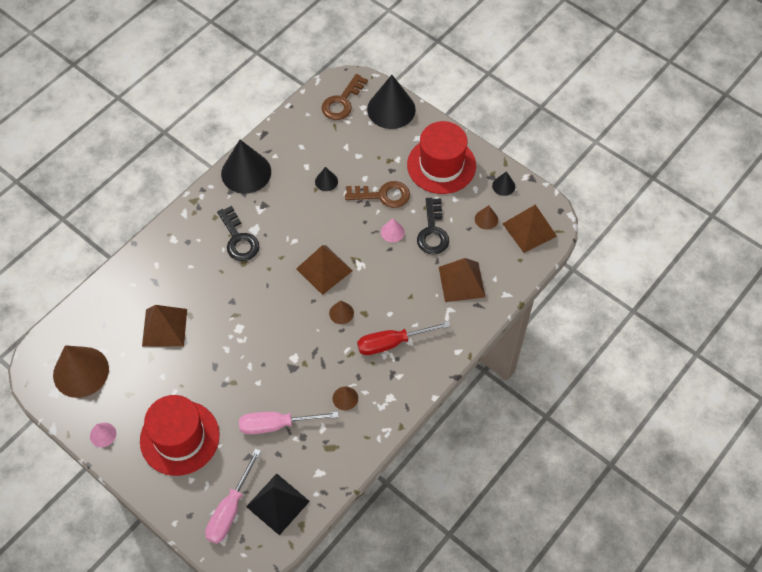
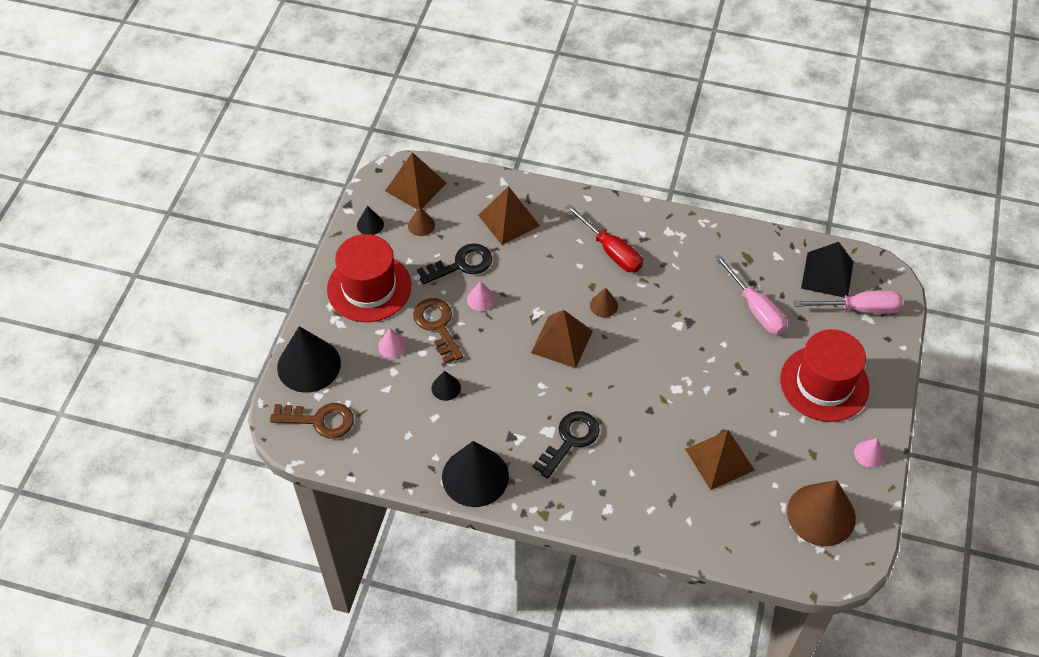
camera: 115 degrees left, 5 degrees down
brown cone [332,386,358,410] -> none
none -> pink cone [378,329,407,358]

